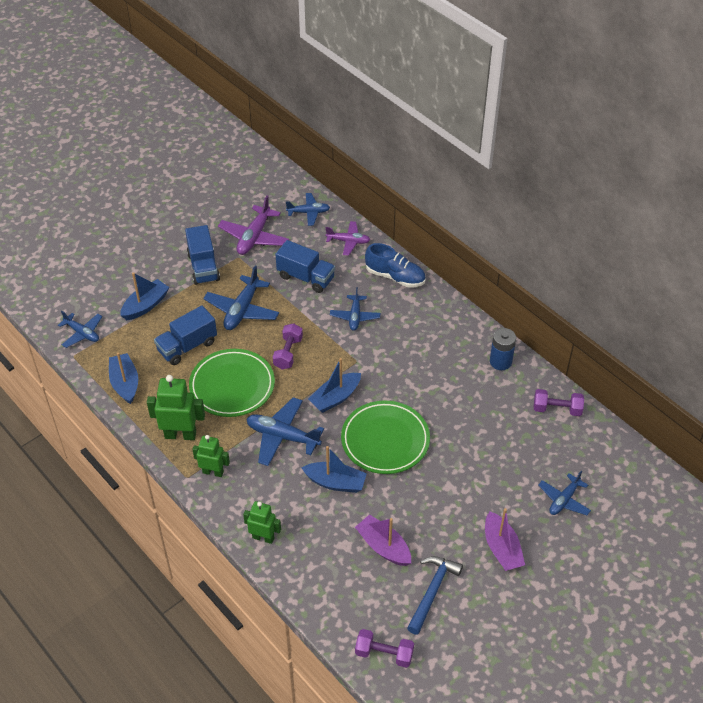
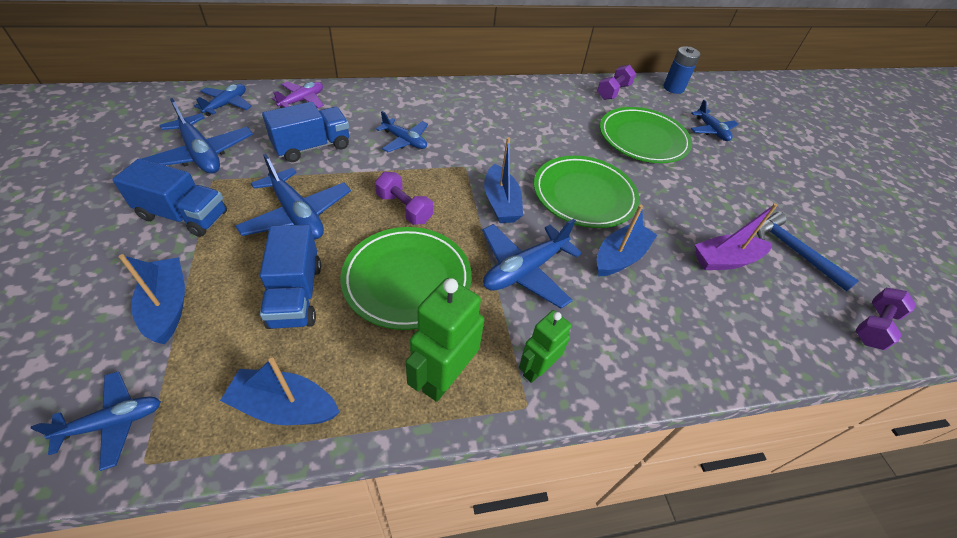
camera: 65 degrees left, 0 degrees up
purple plane [218,195,289,255] -> blue plane [142,98,253,173]
green robot [243,501,281,544] -> none
blue shoe [365,243,426,287] -> none
purple boat [485,508,525,571] -> none
blue battery [490,328,516,370] -> blue battery moved to [663,46,701,94]
none -> green plate [600,107,692,163]

